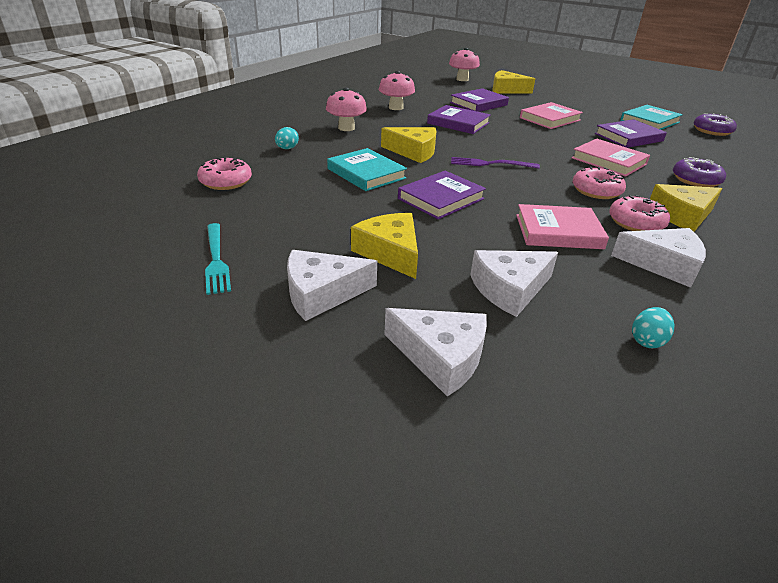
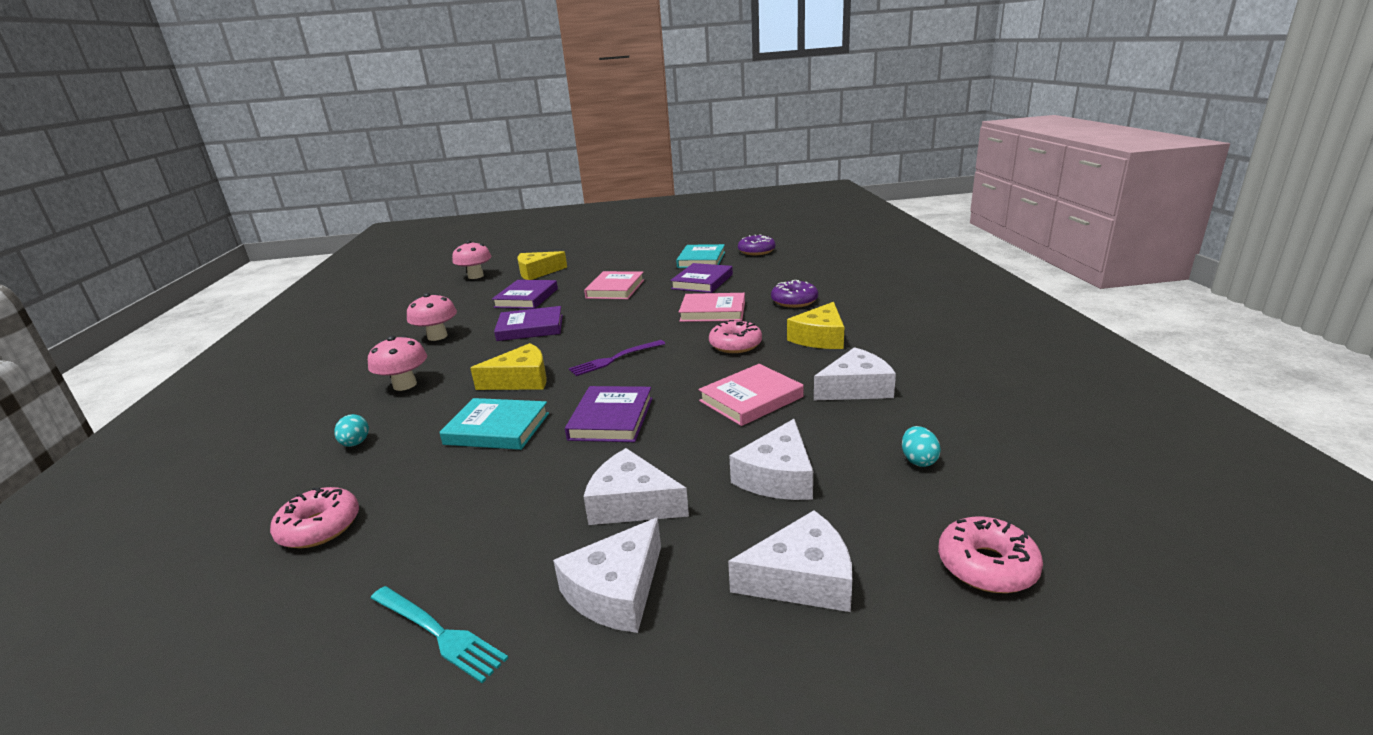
camera: 35 degrees left, 10 degrees down
yellow cheese [351,213,418,279] -> white cheese [584,448,689,525]
pink donut [609,195,670,231] -> pink donut moved to [938,516,1043,593]

